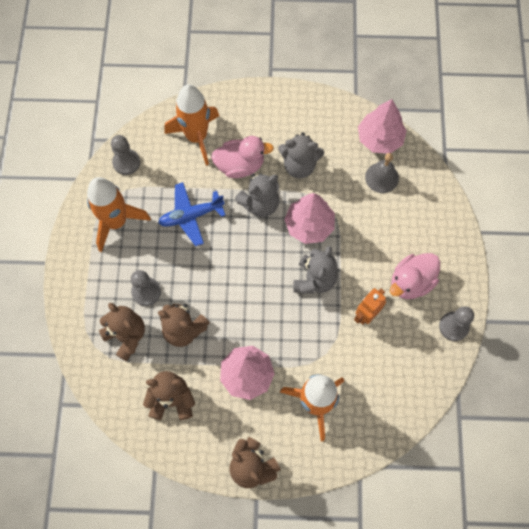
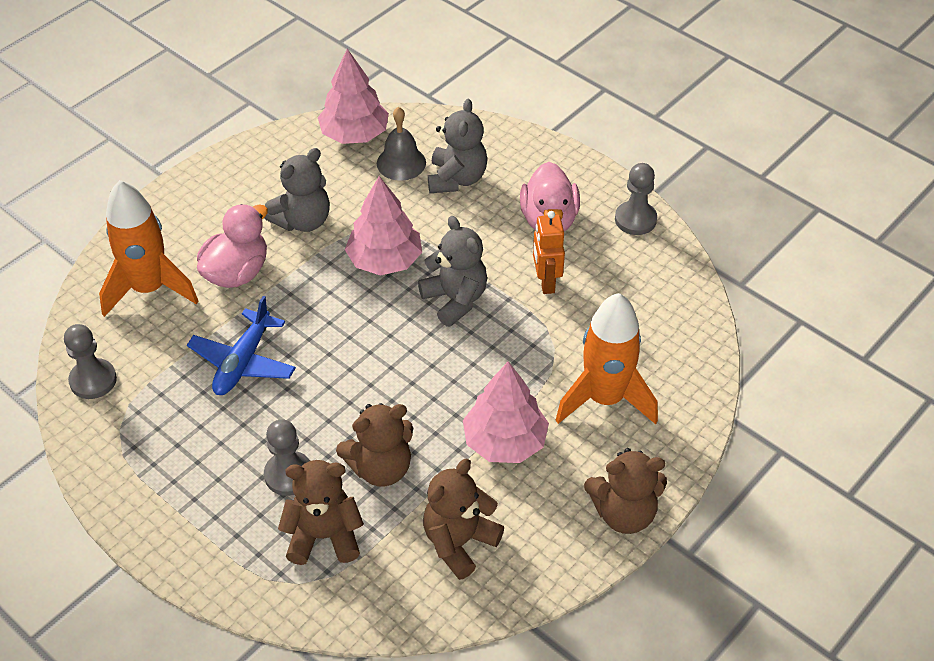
camera: 50 degrees left, 20 degrees down
orange rocket [87,177,151,252] -> none
grey teddy bear [235,173,279,217] -> grey teddy bear moved to [428,99,487,193]

